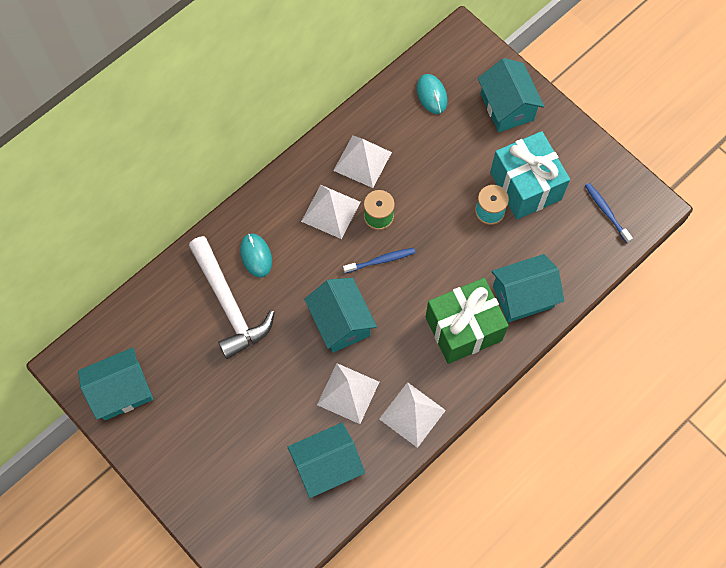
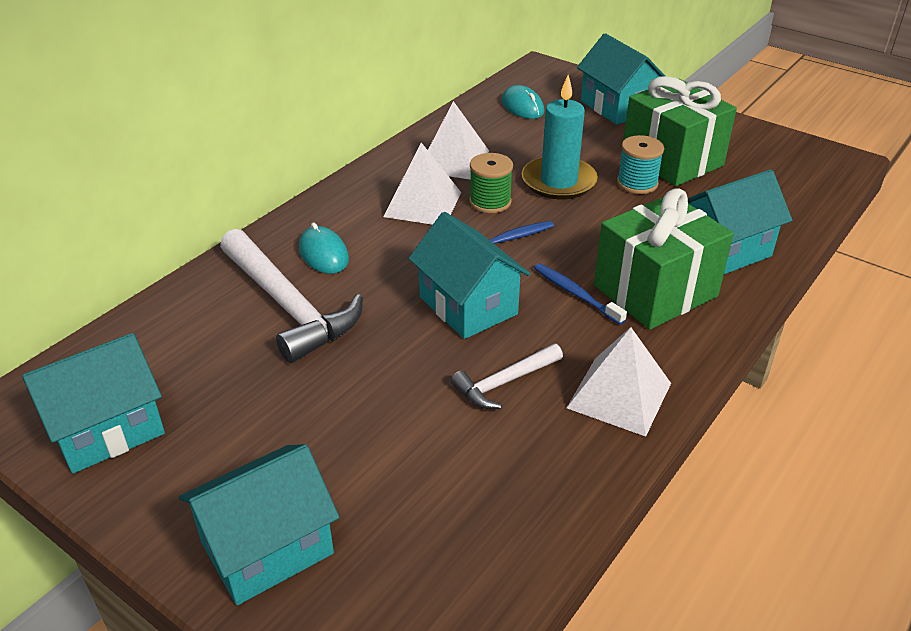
camera: 10 degrees left, 30 degrees down
turquoise house [288,423,365,498] -> turquoise house moved to [179,444,339,605]
white pyramid [317,363,379,424] -> white hammer [451,344,563,409]
turquoise gift [490,131,570,219] -> green gift [623,76,737,186]
blue toothbrush [585,183,633,243] -> blue toothbrush moved to [534,263,627,325]
none -> turquoise candle [522,75,598,199]

